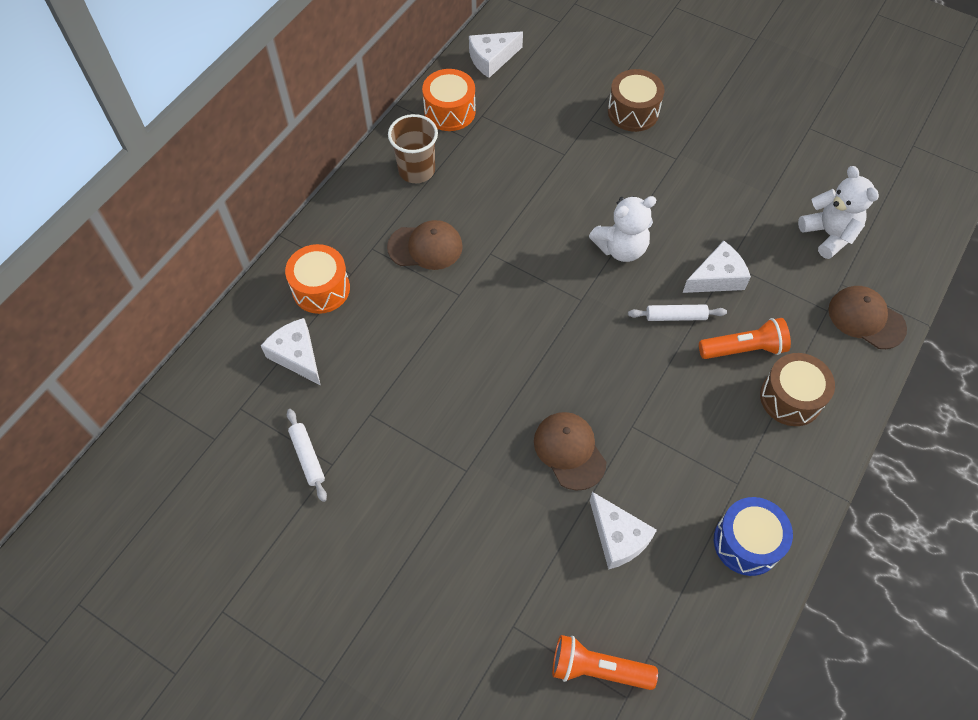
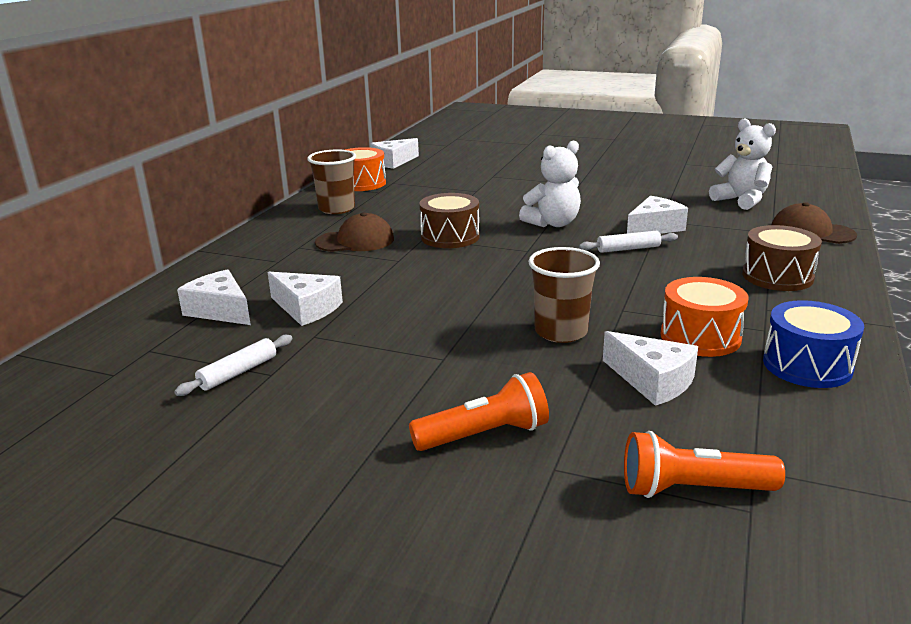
camera: 10 degrees left, 35 degrees down
orange drum [285,244,350,314] -> orange drum moved to [661,277,748,357]
white rolling pin [287,409,327,502] -> white rolling pin turned 75 degrees clockwise [174,335,293,396]
brown cap [534,412,606,490] -> brown cup [528,247,600,343]
brown drum [608,69,664,132] -> brown drum moved to [419,193,480,248]
orange flashlight [699,318,791,359] -> orange flashlight moved to [409,372,549,451]
none -> white cheese [268,272,343,326]

